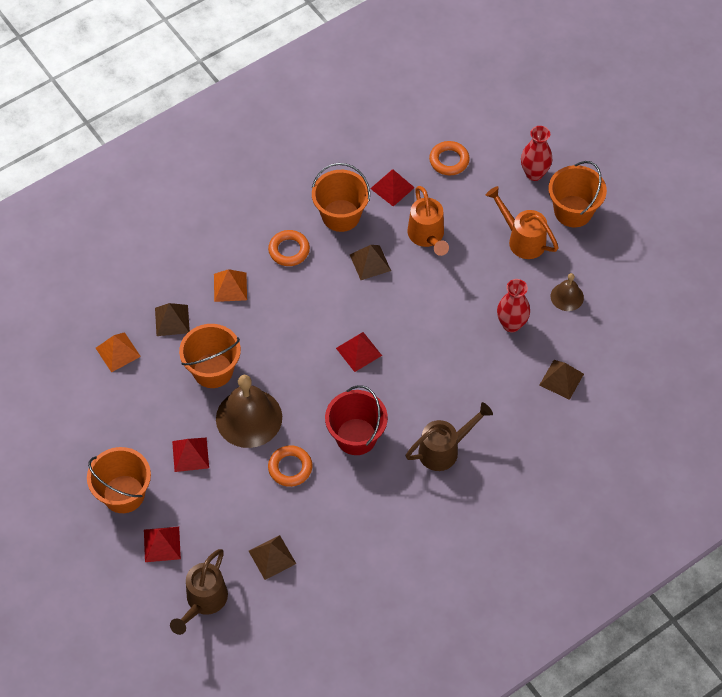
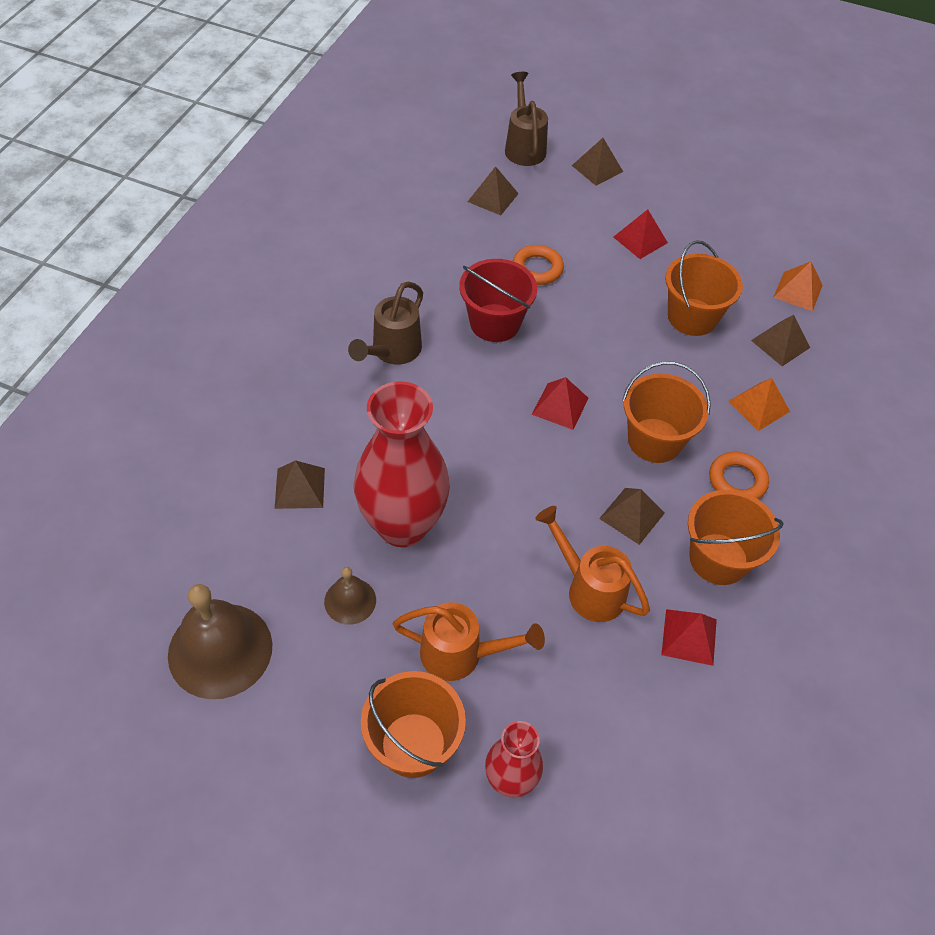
camera: 145 degrees right, 5 degrees down
orange bucket [87,447,151,513] -> orange bucket moved to [622,361,711,463]
red pyramid [144,527,181,562] -> brown pyramid [572,138,623,186]
brown bell [216,375,282,448] -> brown bell moved to [168,584,272,699]
orange ring [429,141,470,175] -> none
red vase [497,279,530,332] -> red vase [354,381,450,547], size x1.87

